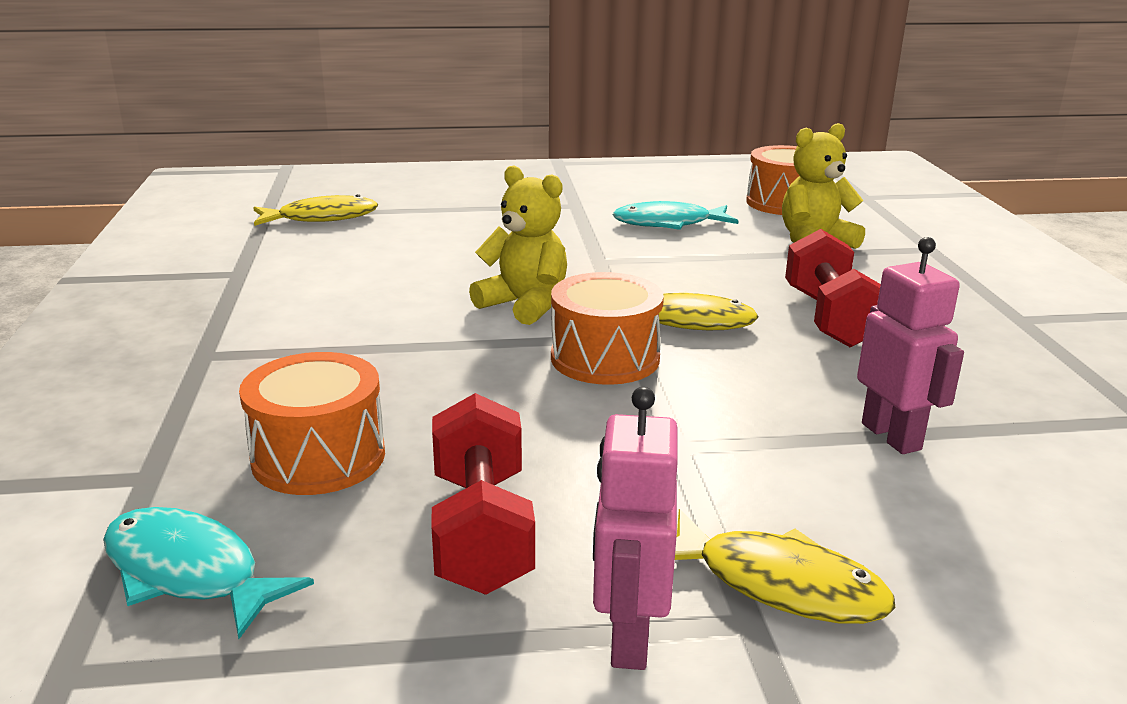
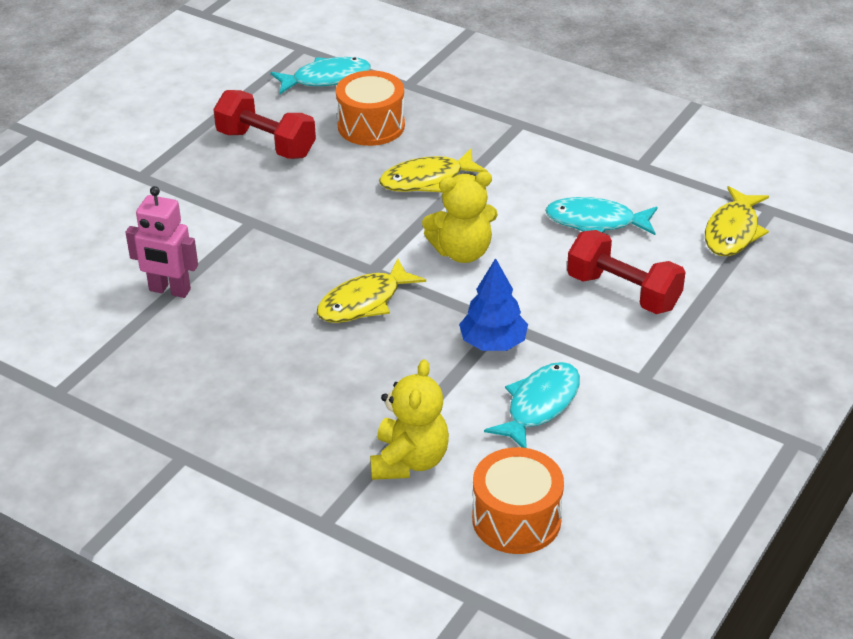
camera: 130 degrees right, 15 degrees up
orange drum [551,272,664,385] -> none
pink robot [593,387,678,670] -> none
yellow fish [675,509,896,624] -> yellow fish moved to [379,149,488,193]
red dumbbell [785,229,881,347] -> red dumbbell moved to [567,230,686,314]
none -> blue tree [459,258,528,351]
none -> turquoise fish [545,197,657,235]

